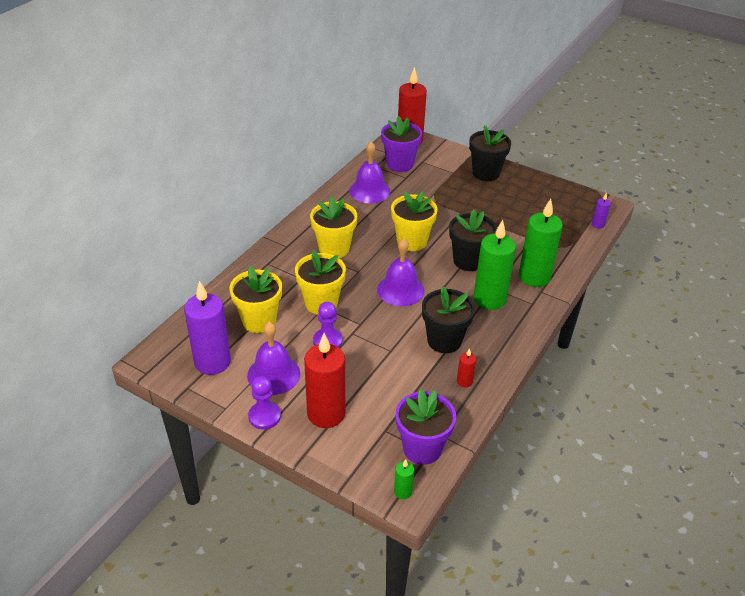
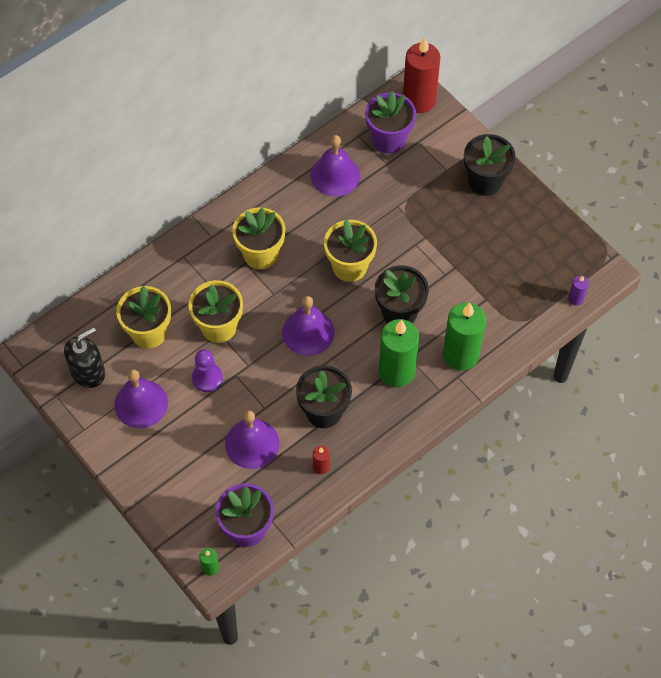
camera: 20 degrees right, 20 degrees up
purple candle [184,281,231,375] -> black soap dispenser [64,327,105,388]
purple pawn [248,376,281,430] -> none
red candle [304,333,345,428] -> none
none -> purple bell [225,410,279,469]

